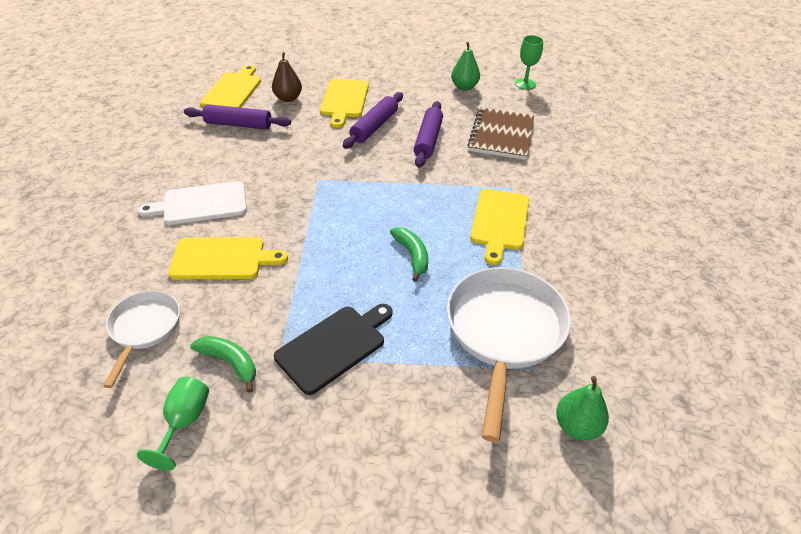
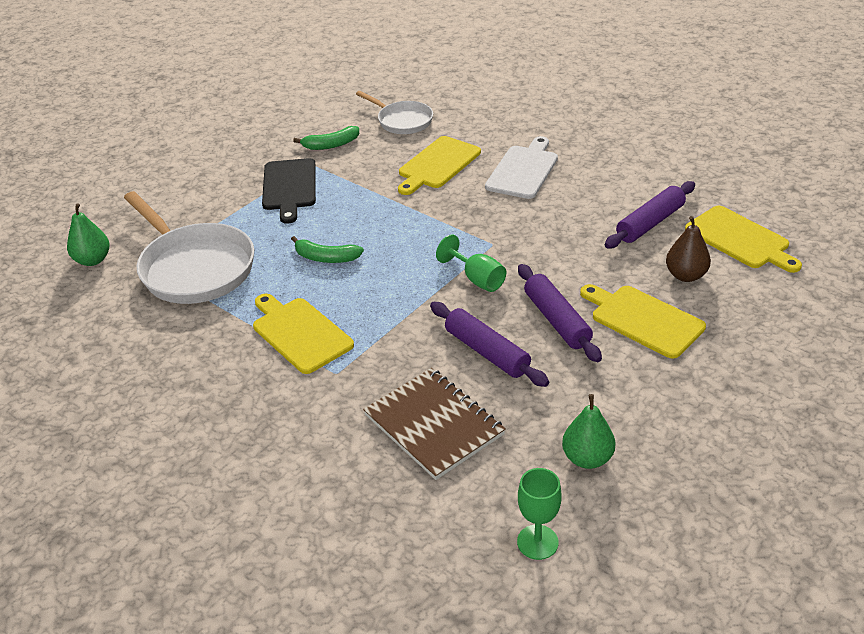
camera: 130 degrees right, 5 degrees down
green goblet [137,377,209,471] -> green goblet moved to [436,235,506,292]

